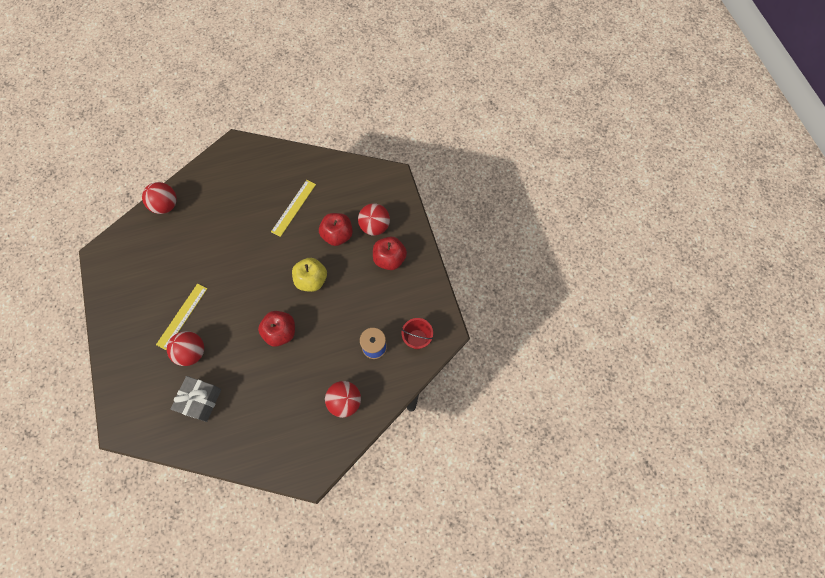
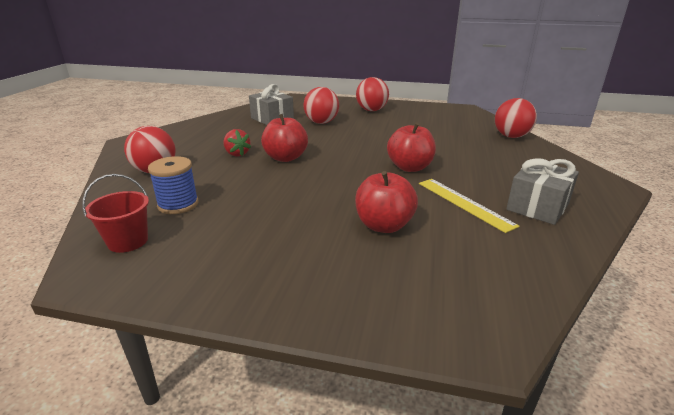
camera: 120 degrees right, 40 degrees down
yellow ruler [156,283,208,350] -> none
yellow apple [292,258,327,292] -> none
red ball [358,203,390,235] -> red ball moved to [356,77,389,111]
red apple [373,236,407,270] -> red apple moved to [387,123,436,172]
none -> red strawberry [223,129,251,157]
none -> grey gift [506,158,579,225]

